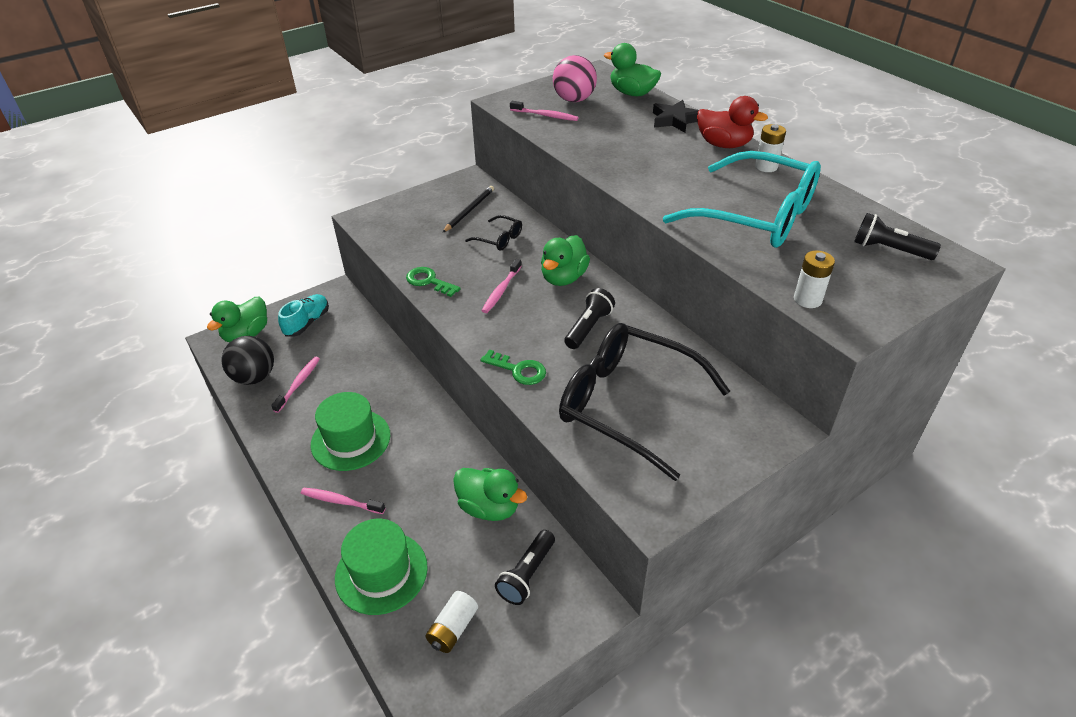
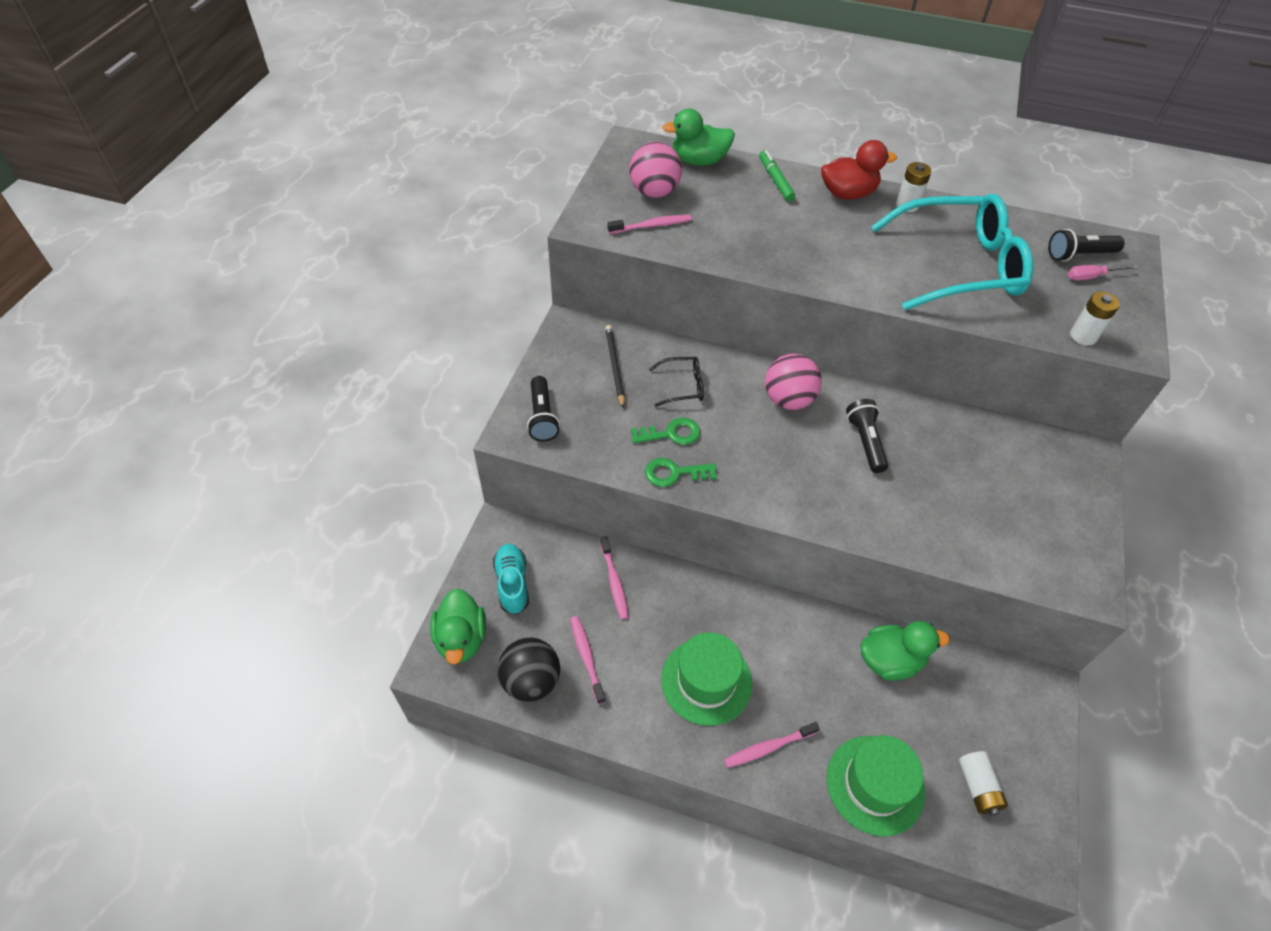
camera: 40 degrees left, 10 degrees up
green key [481,350,546,385] -> green key moved to [631,418,700,445]
pink toothbrush [482,259,522,313] -> pink toothbrush moved to [600,536,628,619]
black flashlight [495,530,555,605] -> black flashlight moved to [527,376,560,442]
green duck [541,235,590,286] -> pink ball [765,354,822,410]
black glasses [559,323,730,481] -> none
black star [653,100,699,132] -> green marker [759,150,795,202]
none -> pink screwdriver [1068,265,1138,280]

